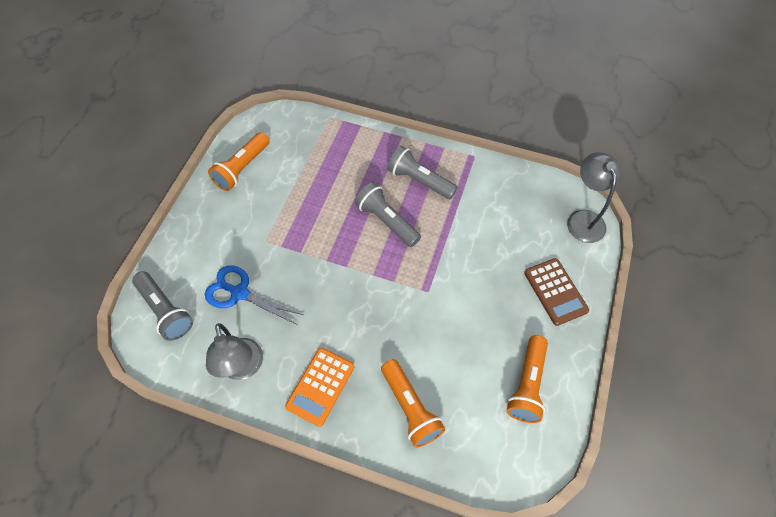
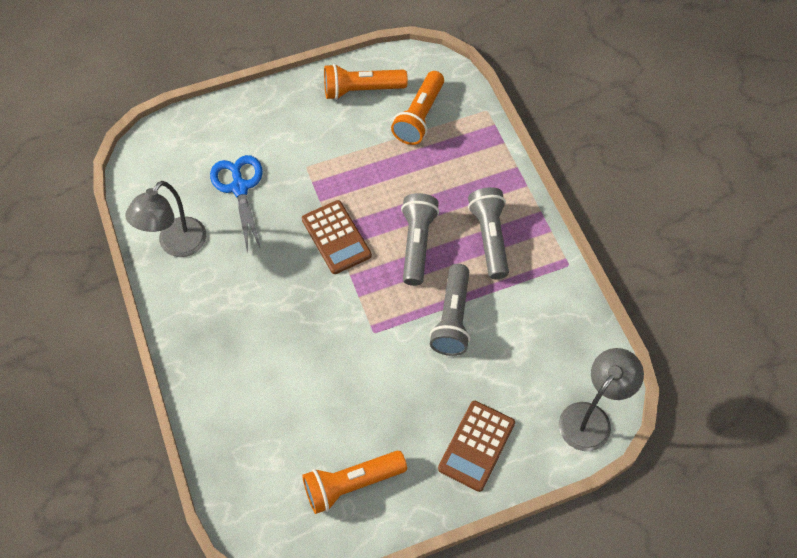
camera: 50 degrees right, 0 degrees up
grey flashlight [132,271,193,341] -> grey flashlight moved to [430,264,470,356]
orange calculator [285,348,354,427] -> none
orange flashlight [381,359,445,448] -> orange flashlight moved to [391,71,444,145]
none -> brown calculator [302,200,372,274]

